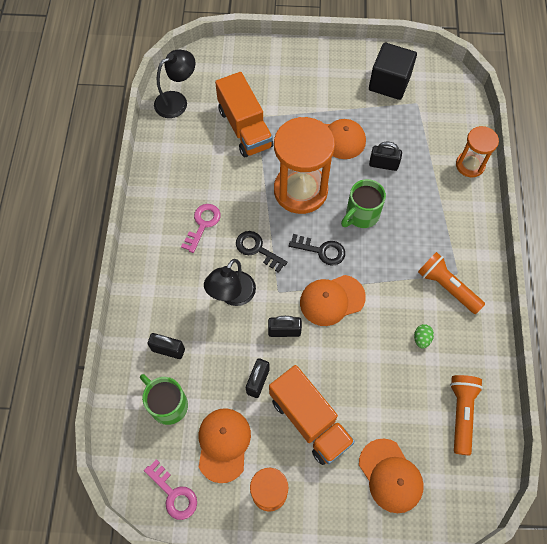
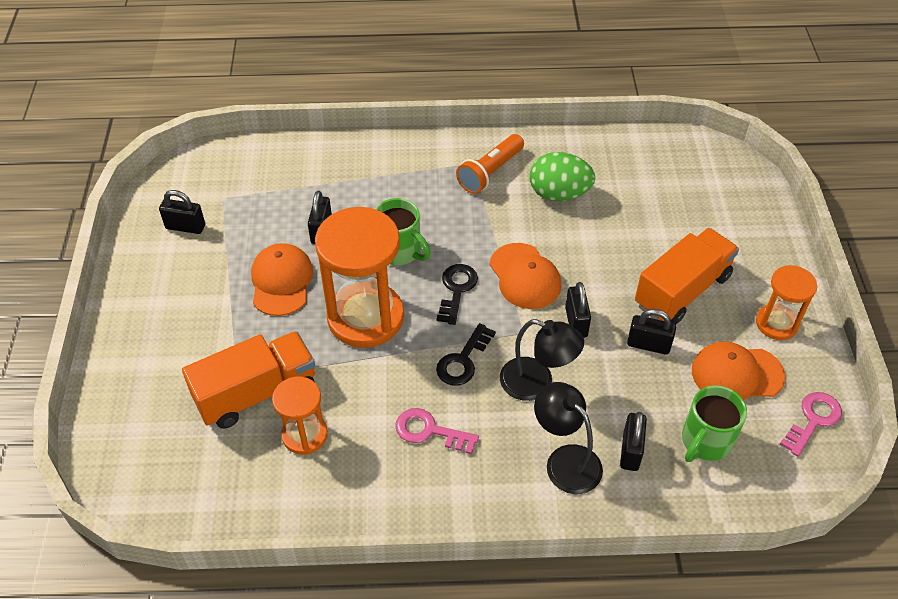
camera: 95 degrees left, 15 degrees down
black lamp [154,50,195,118] -> black lamp moved to [534,382,603,494]
orange cap [359,438,424,513] -> none
black cube [369,43,417,100] -> black padlock [159,190,205,234]
green egg [414,324,434,349] -> green egg [529,152,595,201], size x2.21
orange flashlight [450,375,483,455] -> none
orange hourglass [456,126,499,177] -> orange hourglass moved to [272,376,328,455]

